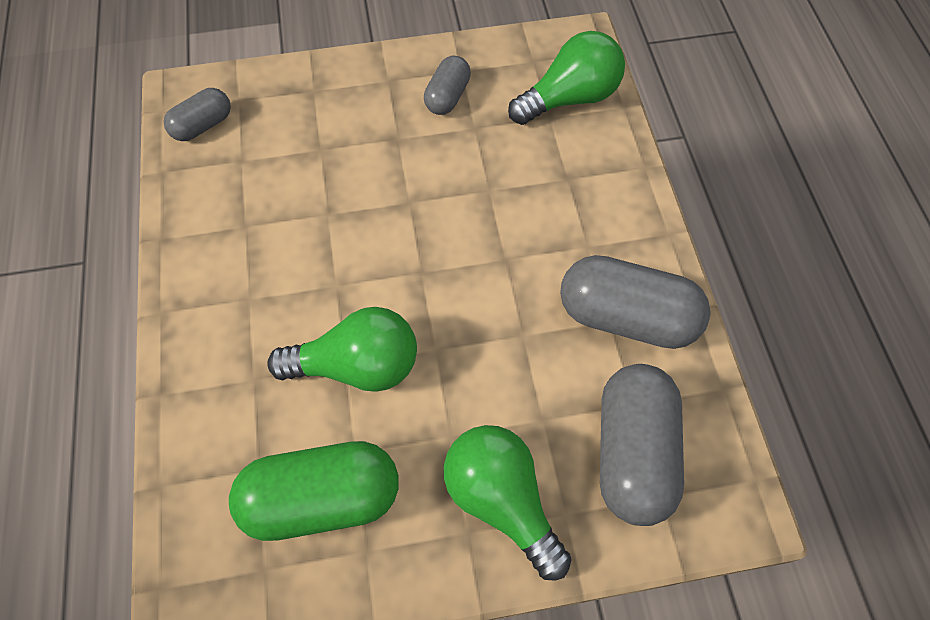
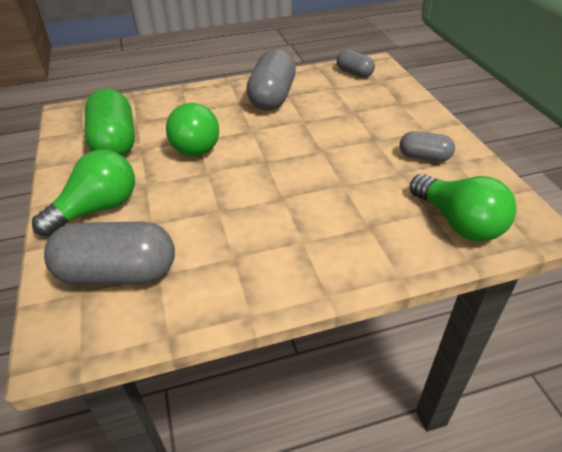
camera: 85 degrees right, 20 degrees down
grey capsule [560,255,710,349] -> grey capsule moved to [246,49,296,111]

